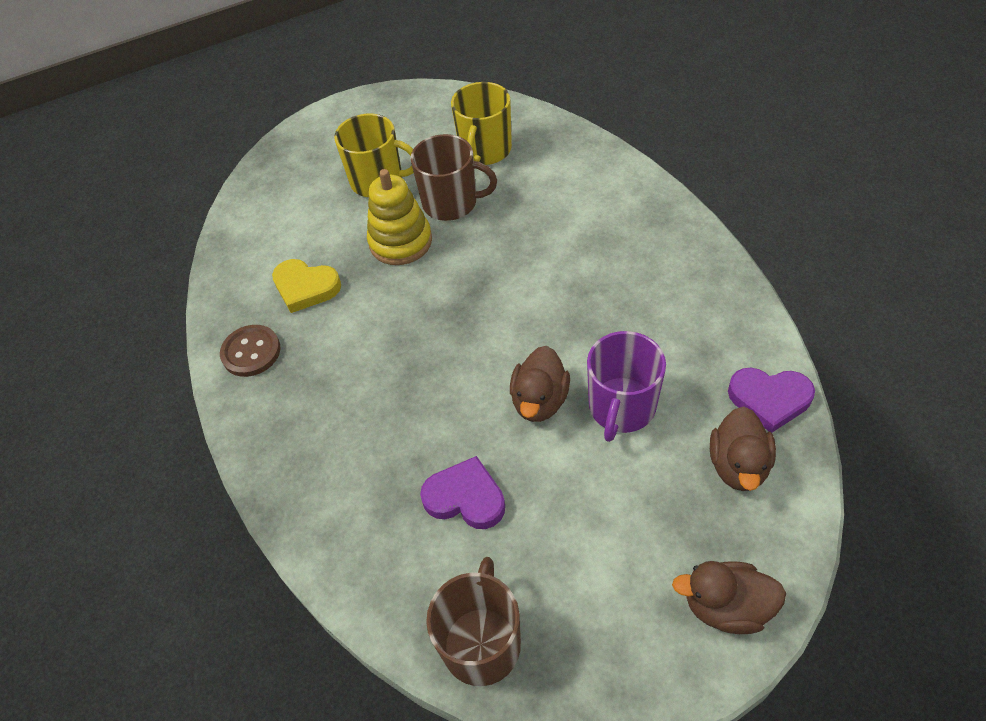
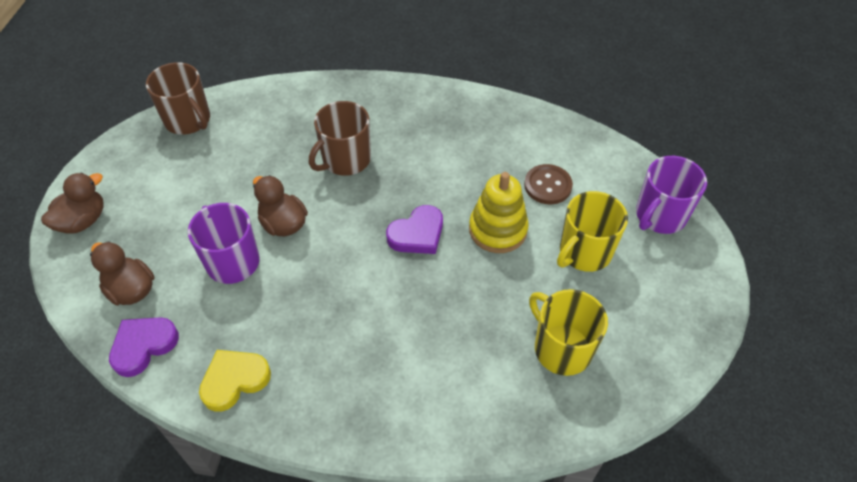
camera: 120 degrees right, 0 degrees up
brown button [220,325,280,377] -> brown button moved to [524,164,573,204]
yellow heart [272,259,341,313] -> yellow heart moved to [199,350,271,412]
brown mug [411,134,497,221] -> brown mug moved to [309,101,371,176]
purple heart [420,456,505,529] -> purple heart moved to [386,205,443,254]
none -> purple mug [636,156,707,234]

